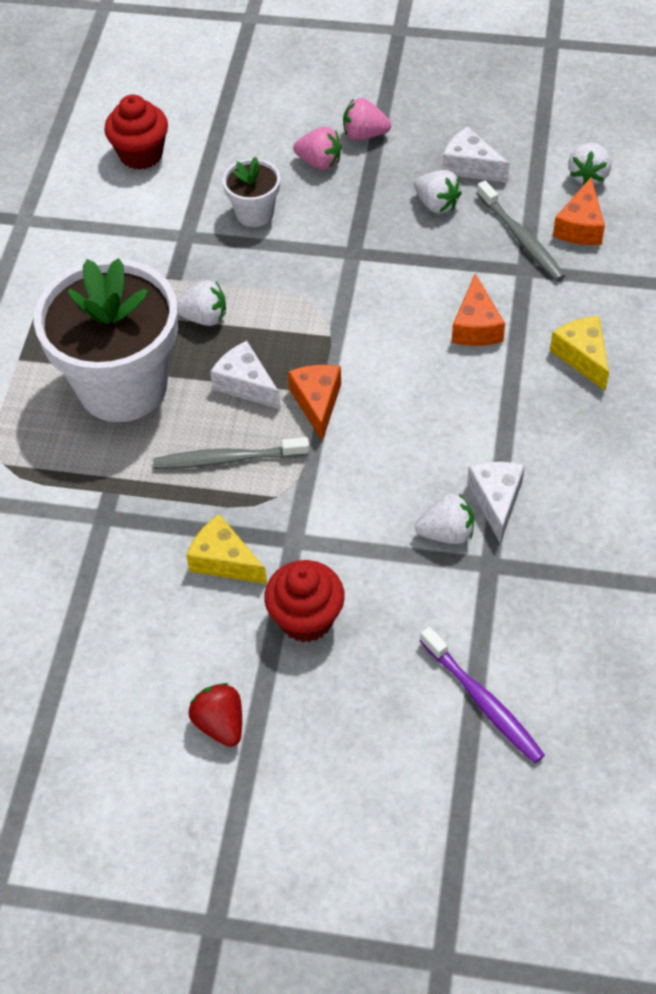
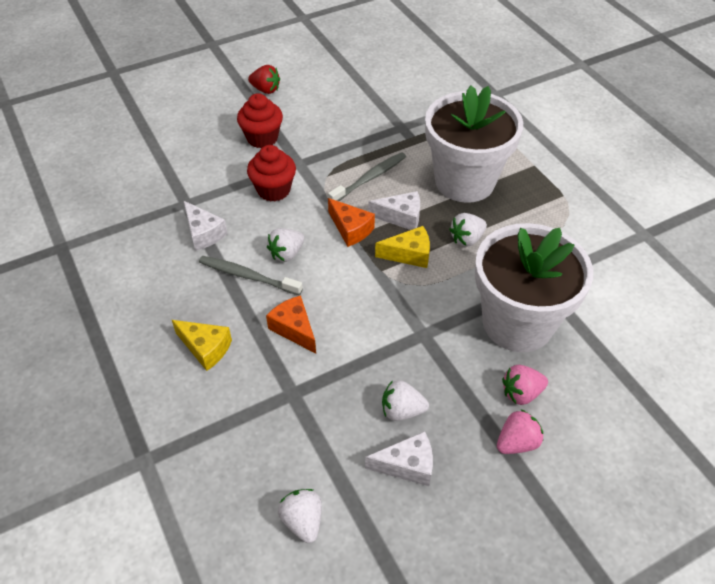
camera: 140 degrees right, 5 degrees down
red cupcake [104,94,168,170] -> red cupcake moved to [247,145,296,202]
yellow cheese [186,514,267,584] -> yellow cheese moved to [375,226,430,268]
white flower pot [222,156,280,227] -> white flower pot [475,223,593,352], size x2.19
white strawberry [415,494,474,544] -> white strawberry moved to [267,228,304,262]
purple toothbrush [420,627,545,763] -> none
grey toothbrush [476,180,565,281] -> grey toothbrush moved to [199,256,303,295]
orange cheese [553,178,605,245] -> none

